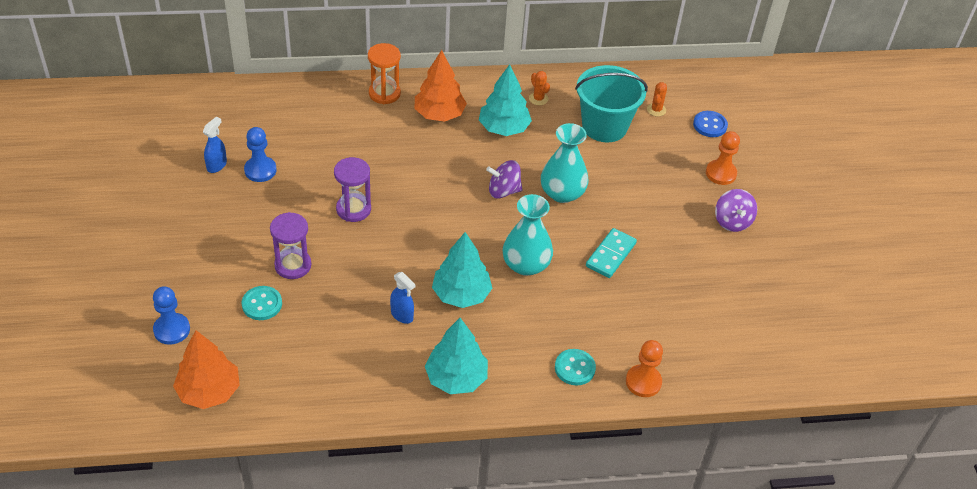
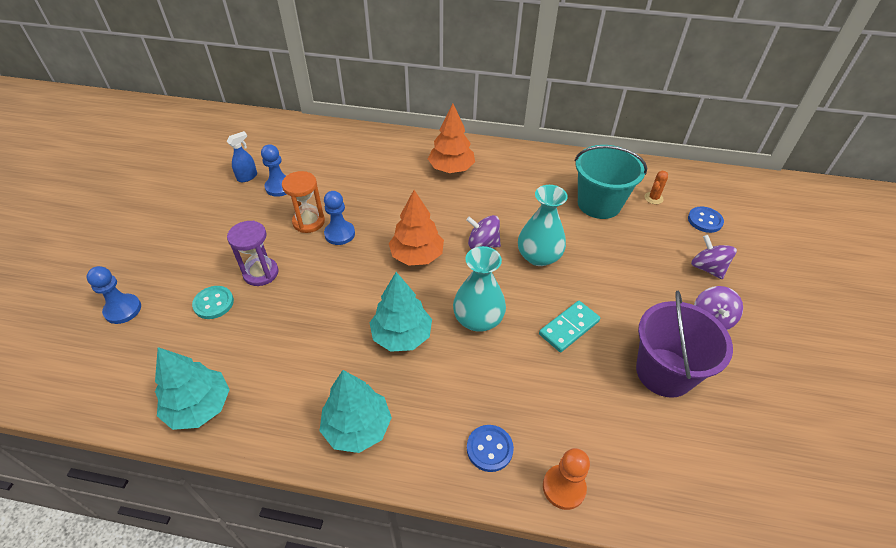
camera: 20 degrees right, 0 degrees up
orange tree [173,330,240,409] -> orange tree moved to [389,190,444,266]
purple hourglass [334,157,371,222] -> blue pawn [324,191,355,245]
orange hourglass [368,43,401,104] -> orange hourglass moved to [282,171,325,233]
blue spray bottle [390,272,415,324] -> none
turquoise tree [479,64,532,136] -> turquoise tree moved to [155,347,230,430]
orange cactus [529,71,550,105] -> none
turquoise button [555,349,596,386] -> blue button [467,425,514,472]
orange pawn [706,131,740,185] -> purple spinning top [691,235,737,279]
none -> purple bucket [636,291,733,398]

